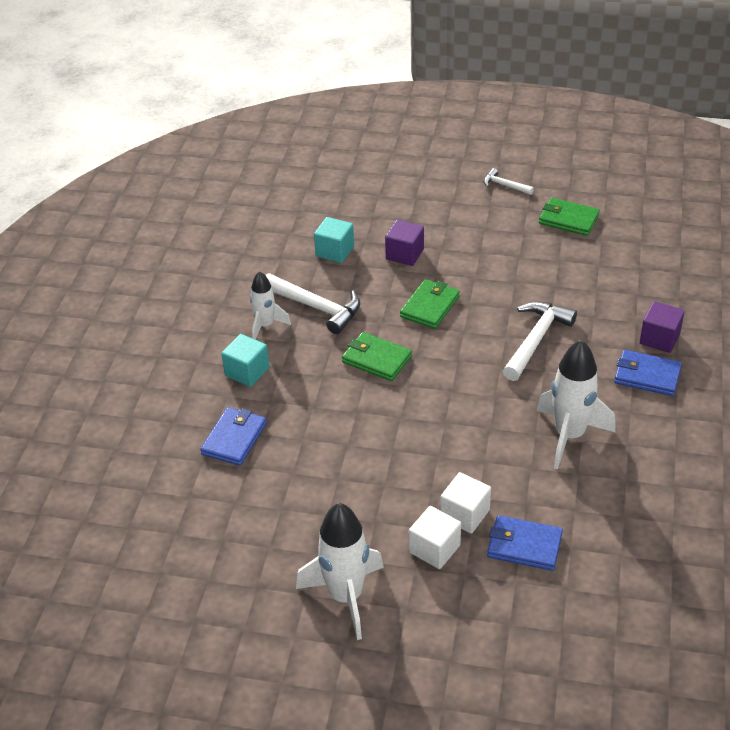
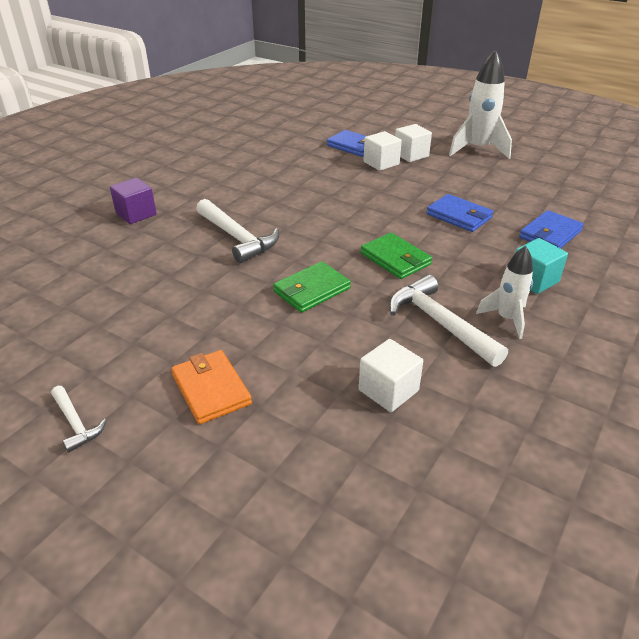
camera: 160 degrees left, 5 degrees down
turquoise cube [314,217,354,263] -> white cube [359,339,423,412]
purple cube [385,220,424,266] -> none
white hammer [503,301,577,381] -> white hammer turned 90 degrees counterclockwise [196,199,279,263]
white rocket [537,340,616,469] -> none
green wallet [539,198,600,236] -> none
blue wallet [614,350,682,396] -> blue wallet moved to [426,194,493,232]
none -> orange wallet [171,350,252,424]

